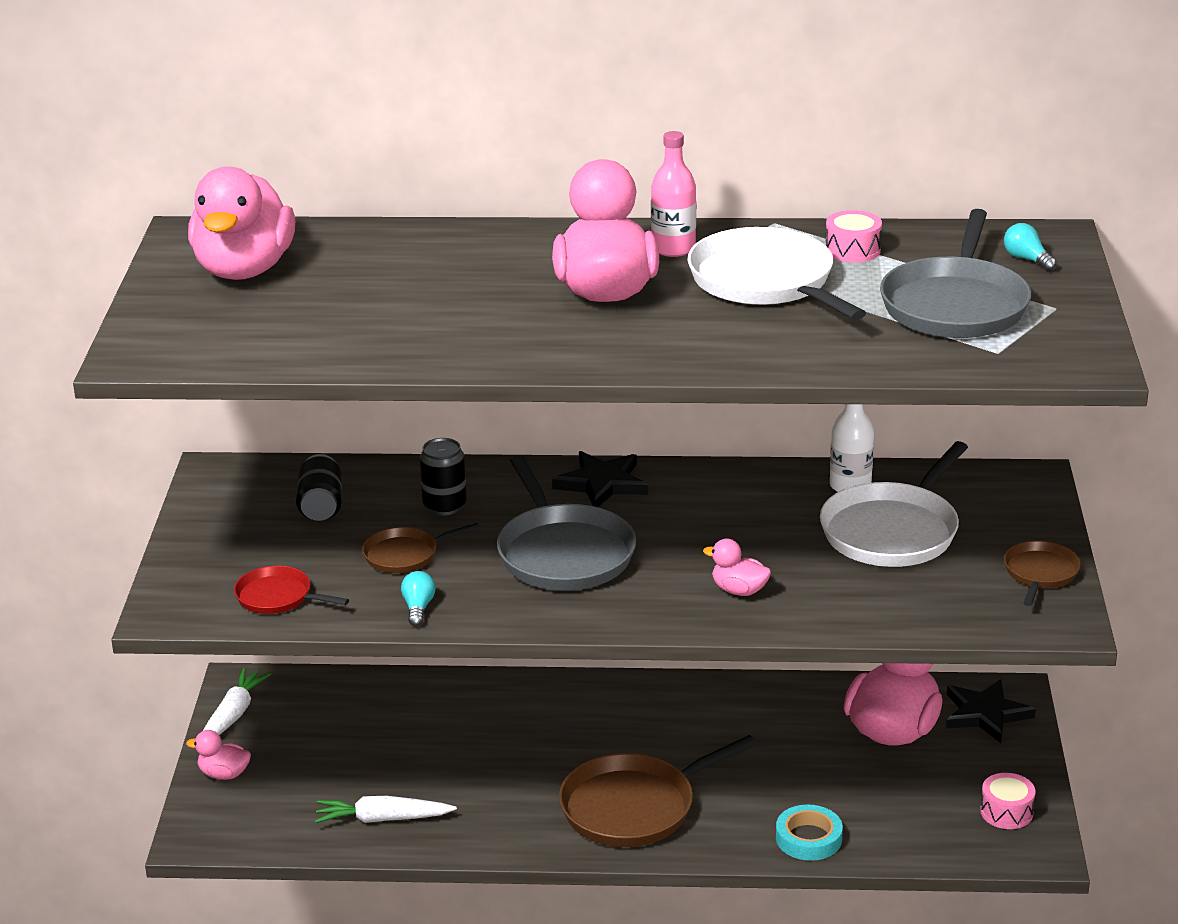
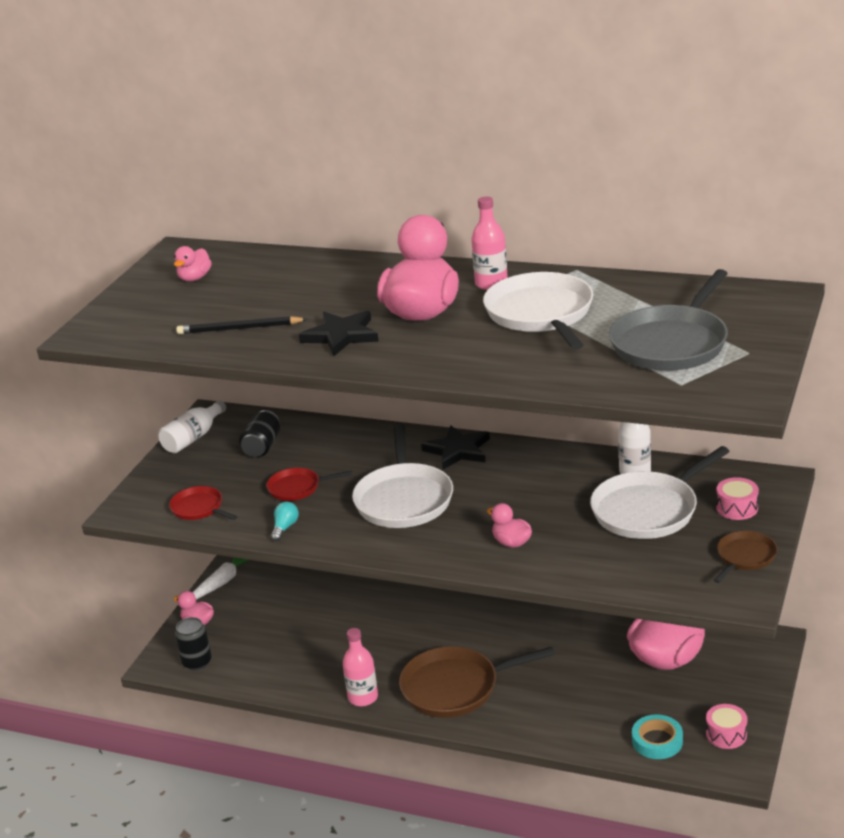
camera: 20 degrees right, 0 degrees up
pink duck [188,166,295,280] -> pink duck [174,246,212,281], size x0.45
white carrot [315,796,457,823] -> none
brown pan [362,523,480,573] -> red pan [266,468,352,501]
black can [420,438,467,515] -> black can moved to [175,617,212,670]
grey pan [497,455,636,591] -> white pan [352,424,453,528]
turquoise tape [776,805,843,861] -> turquoise tape moved to [632,714,683,759]
pink drum [825,210,882,263] -> pink drum moved to [716,477,759,520]
black star [946,679,1036,743] -> black star moved to [299,311,379,356]
turquoise light bulb [1004,223,1057,271] -> none
none -> white bottle [158,400,226,453]
none -> black pencil [176,316,307,334]
none -> pink bottle [343,628,378,706]

